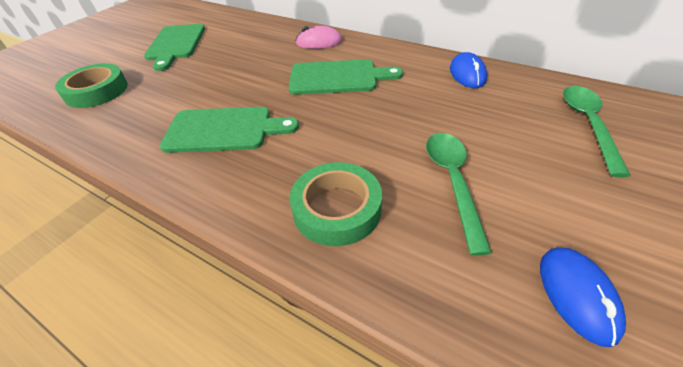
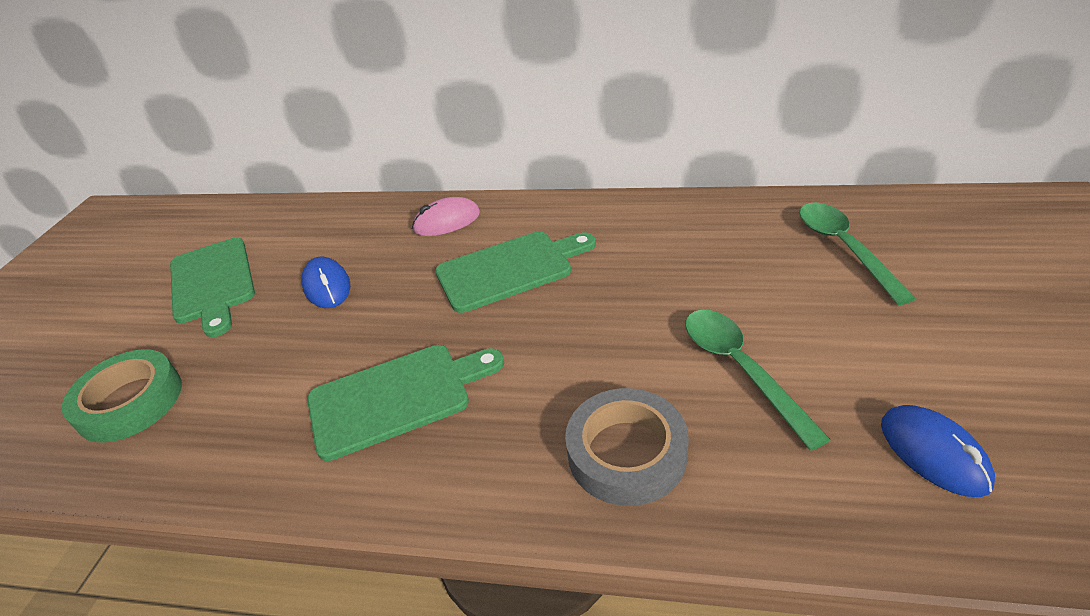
camera: 20 degrees left, 5 degrees down
green tape [290,162,382,246] -> grey tape [565,388,689,506]
blue mouse [450,52,487,88] -> blue mouse moved to [301,257,350,308]

